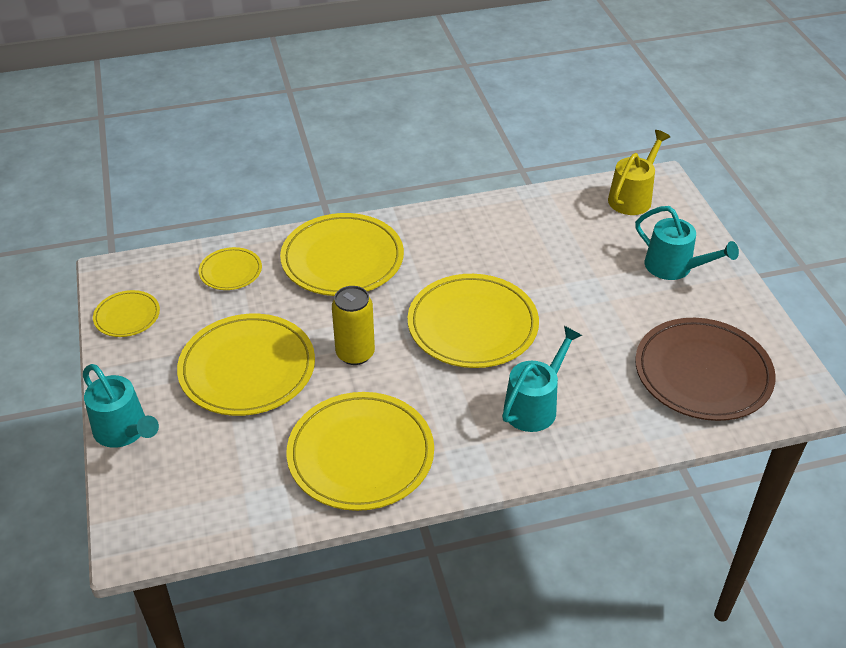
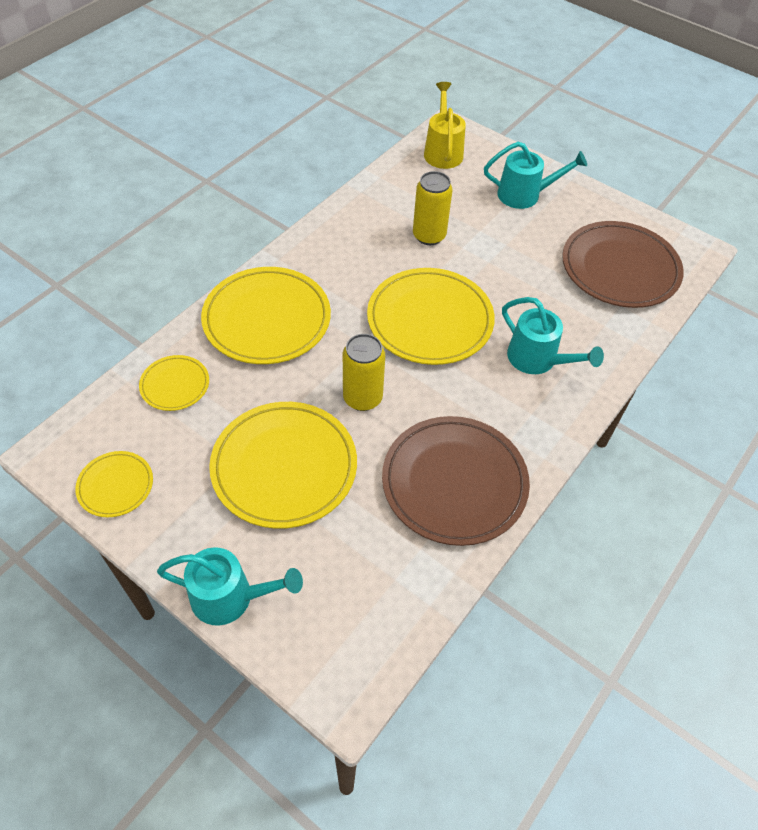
camera: 40 degrees left, 10 degrees up
yellow plate [287,392,434,511] -> brown plate [382,416,530,546]
turquoise watering can [502,326,582,432] -> turquoise watering can turned 135 degrees clockwise [502,297,604,374]
none -> yellow can [413,171,453,245]

